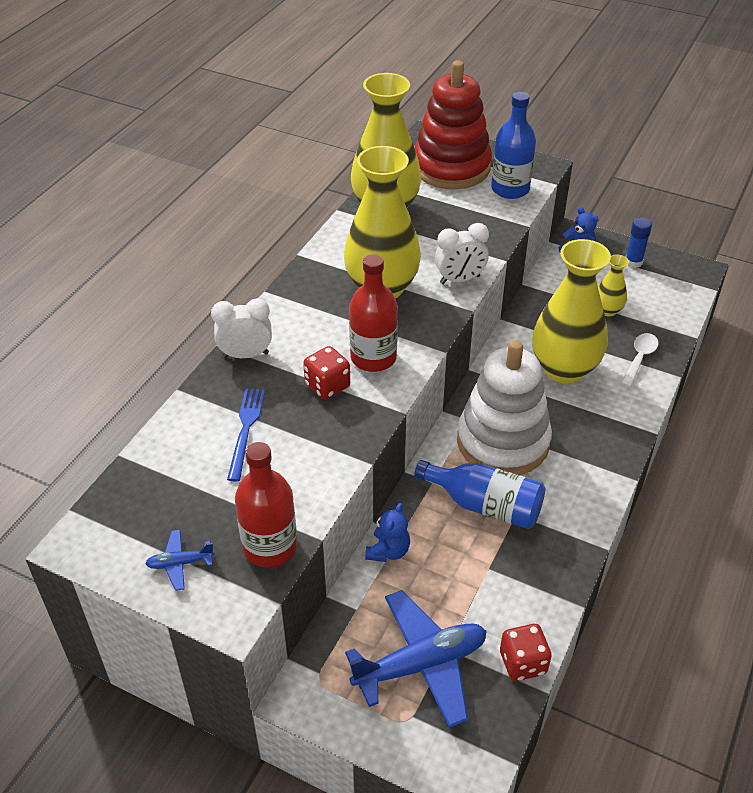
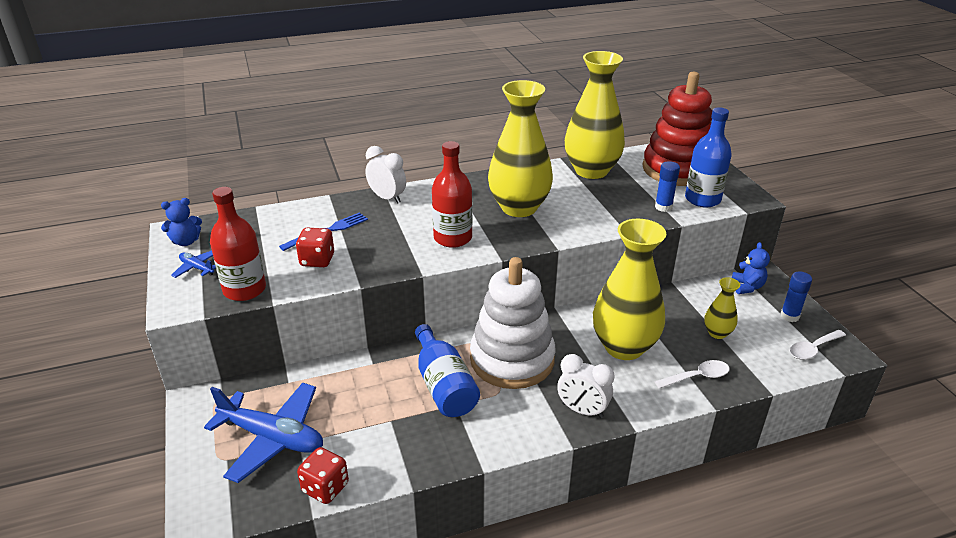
camera: 45 degrees right, 10 degrees down
red dice [303,346,350,399] -> red dice moved to [296,228,334,267]
blue teddy bear [365,503,410,562] -> blue teddy bear moved to [161,198,202,246]
white clock [435,223,489,284] -> white clock moved to [557,354,615,418]
none -> blue glue stick [655,161,680,212]
none -> white spoon [790,330,846,360]

